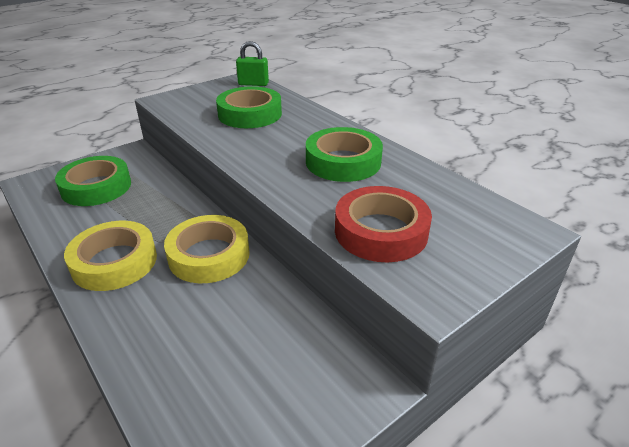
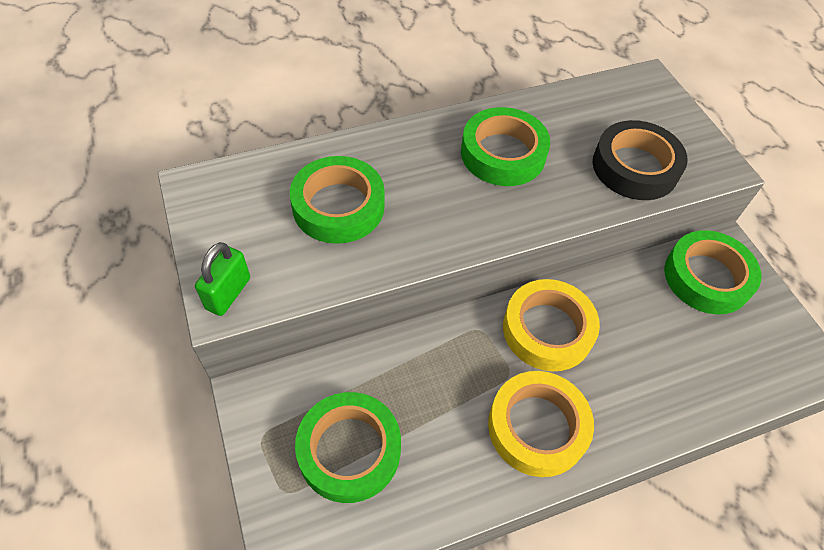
camera: 75 degrees left, 20 degrees up
green padlock [236,41,269,86] -> green padlock moved to [195,242,250,316]
red tape [335,186,432,262] -> black tape [593,120,688,200]
none -> green tape [664,230,761,314]

